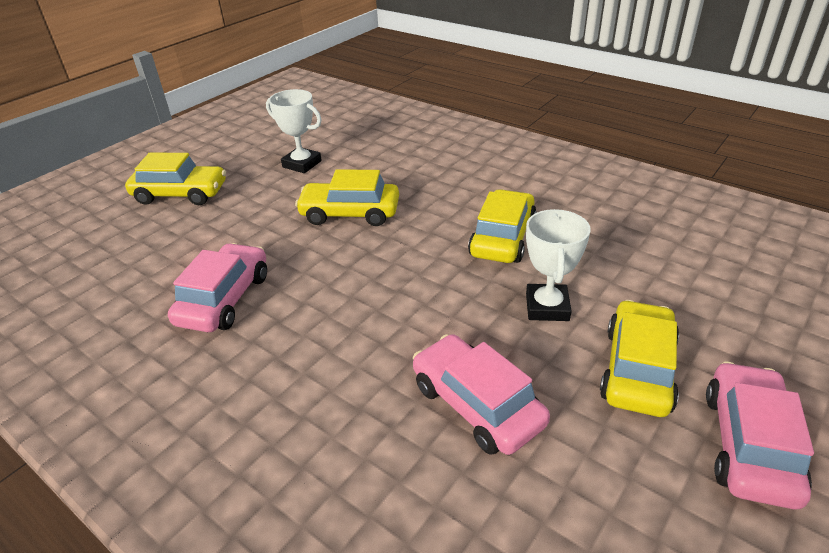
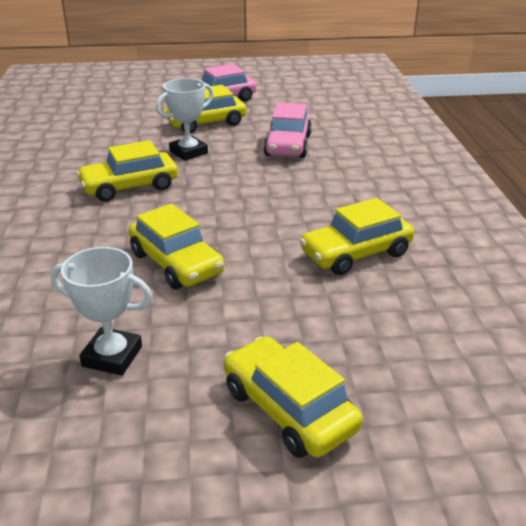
camera: 135 degrees left, 5 degrees down
pink car [168,243,267,332] -> yellow car [300,198,414,275]
white trophy [266,89,322,173] -> white trophy turned 60 degrees counterclockwise [51,247,152,375]

